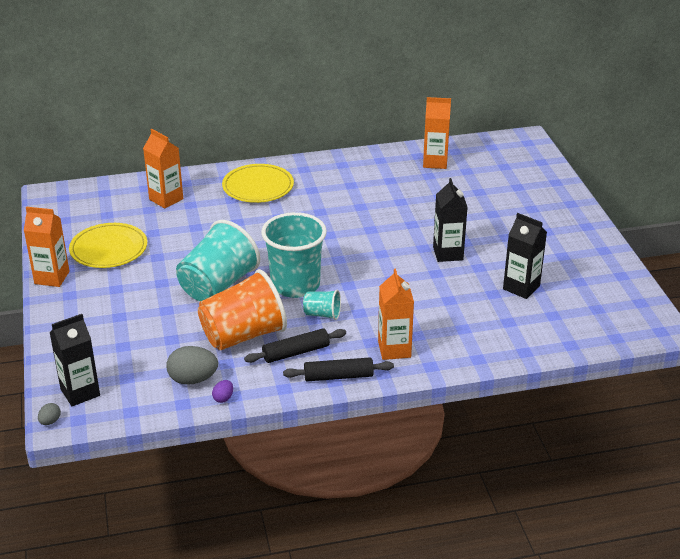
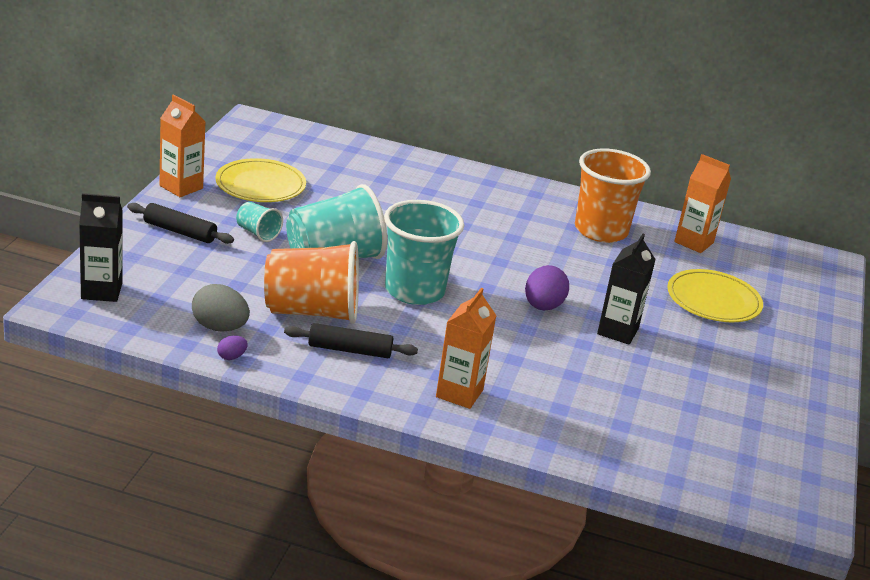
camera: 25 degrees right, 5 degrees down
grey egg [38,403,61,425] -> none
orange carton [143,129,183,208] -> none
yellow plate [222,164,294,203] -> yellow plate moved to [667,269,763,322]
black rolling pin [283,357,394,381] -> black rolling pin moved to [127,203,234,244]
turquoise cup [303,290,341,320] -> turquoise cup moved to [236,202,283,242]
black carton [503,213,547,299] -> none
none -> purple egg [525,265,569,310]
none -> orange cup [575,149,651,243]

